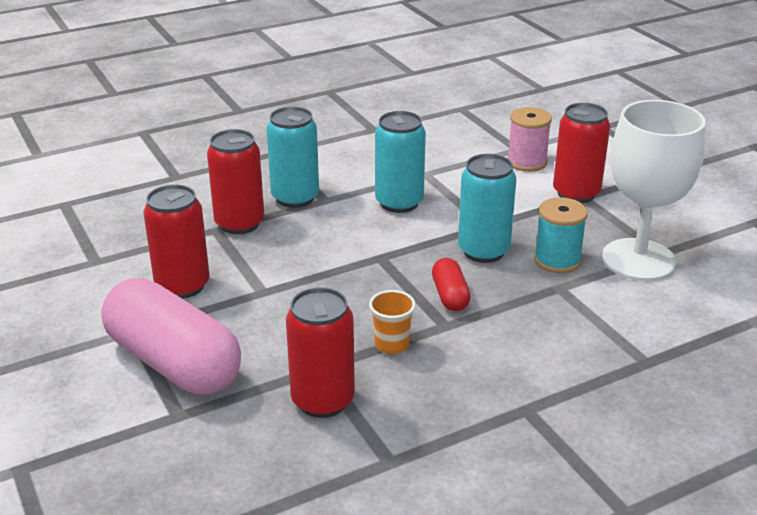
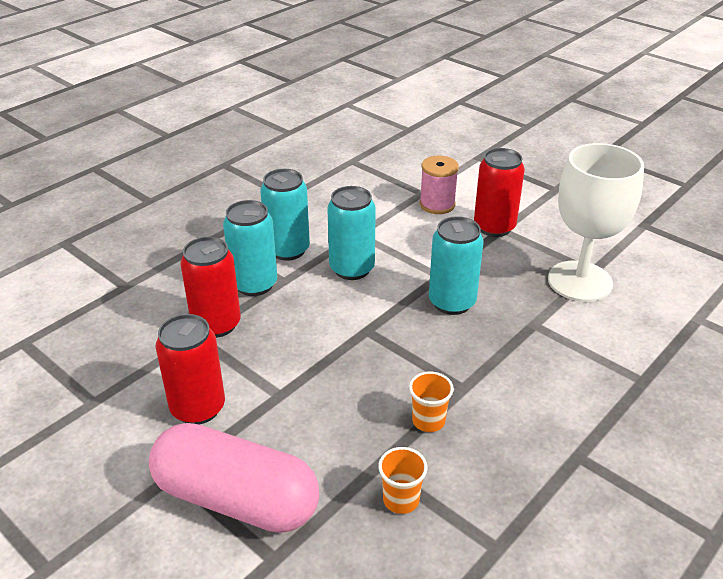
camera: 20 degrees left, 5 degrees up
red can [286,287,355,418] -> orange cup [378,447,428,514]
red capsule [432,258,471,311] -> none
turquoise spool [534,197,588,273] -> none
none -> turquoise can [260,169,310,261]

